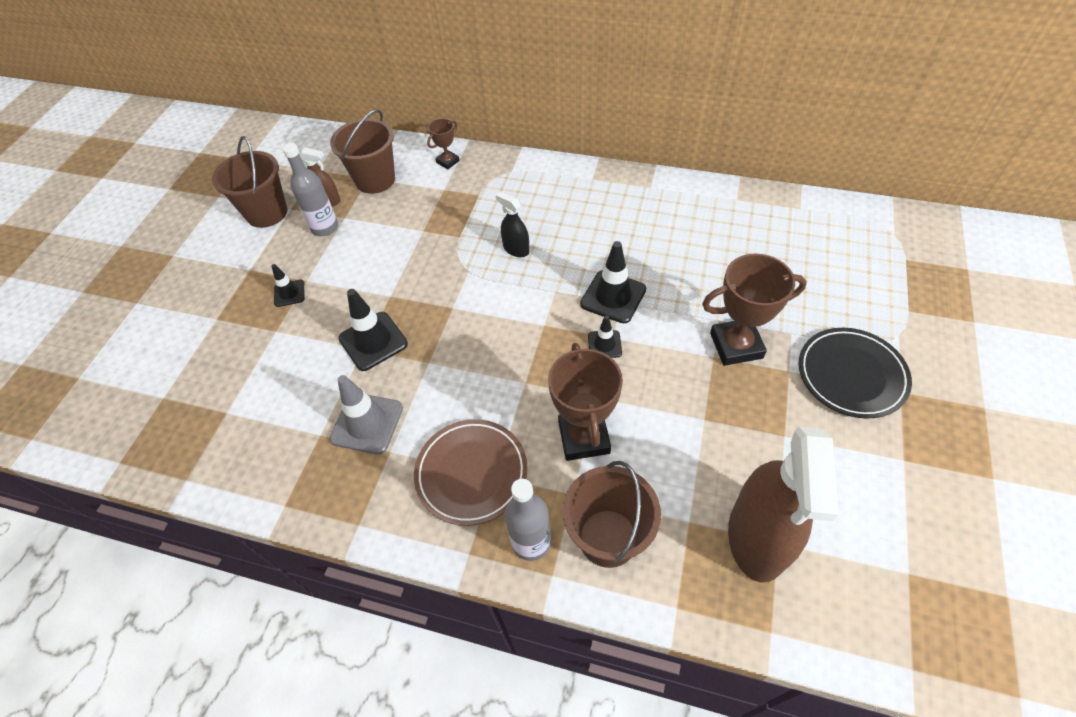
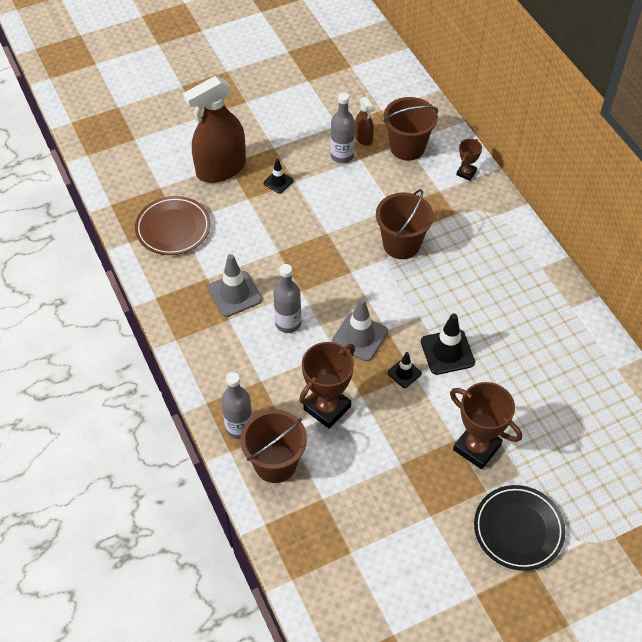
camera: 45 degrees right, 0 degrees up
brown bucket [212,136,287,228] -> brown bucket moved to [376,189,434,259]
black traffic cone [339,289,408,371] -> none
brown plate [414,419,528,526] -> brown plate moved to [135,196,211,255]
brown trophy [427,118,460,169] -> brown trophy turned 60 degrees counterclockwise [456,139,482,181]
black spray bottle [496,192,530,257] -> none
brown spray bottle [728,427,839,583] -> brown spray bottle moved to [183,76,246,183]
none -> grey bottle [273,264,301,333]
none -> grey traffic cone [332,298,388,361]

